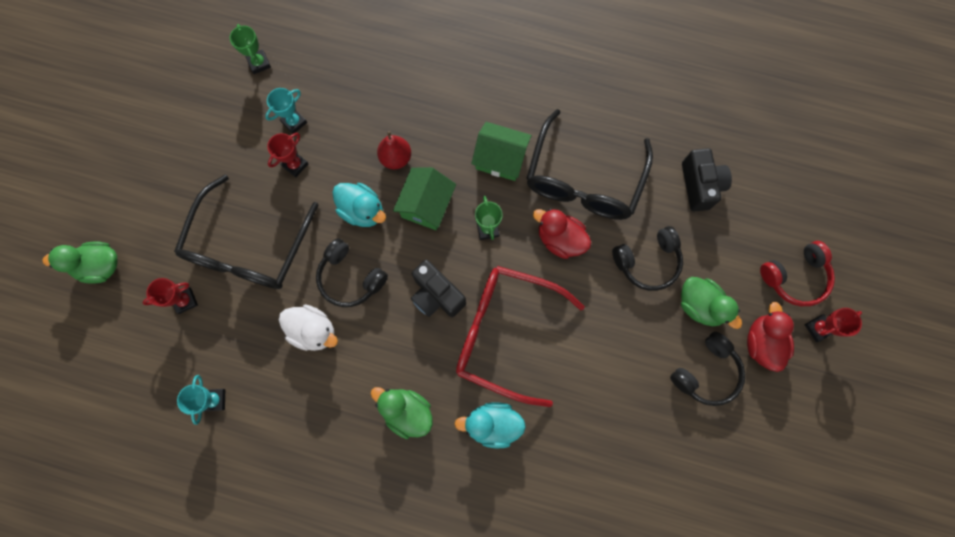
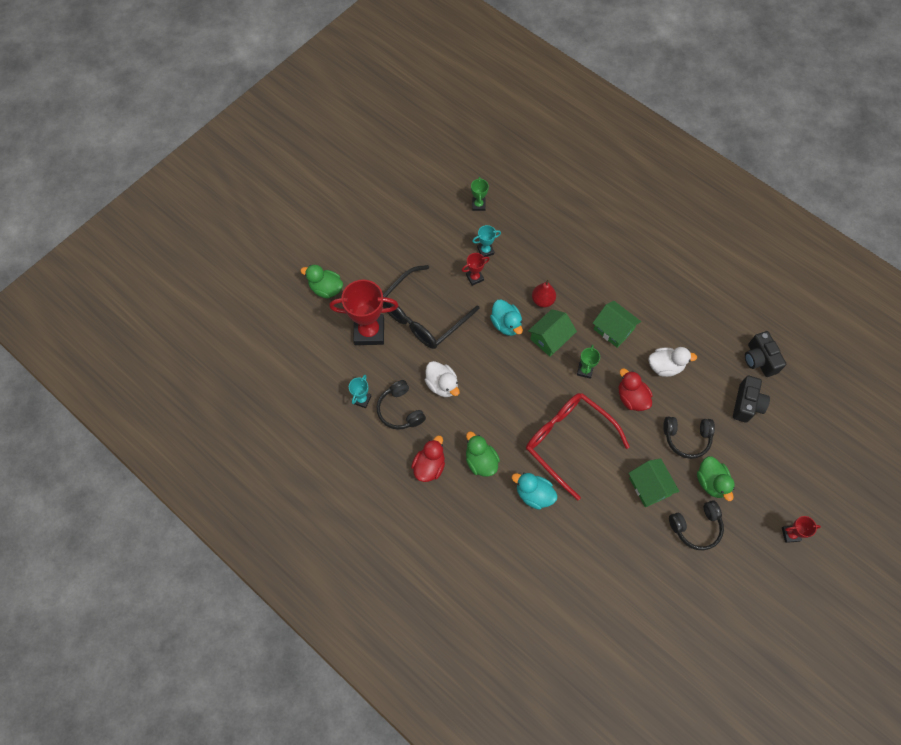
camera: 25 degrees right, 10 degrees down
red trophy [143,278,198,314] -> red trophy [329,279,399,345], size x2.09
black headphones [316,238,388,307] -> black headphones moved to [377,380,426,430]
black camera [411,260,466,317] -> black camera moved to [745,331,786,377]
black glasses [526,109,653,220] -> white duck [648,347,697,377]
red duck [747,302,794,372] -> red duck moved to [411,435,445,482]
red headphones [760,241,835,306] -> none
none -> green house [629,458,680,507]

